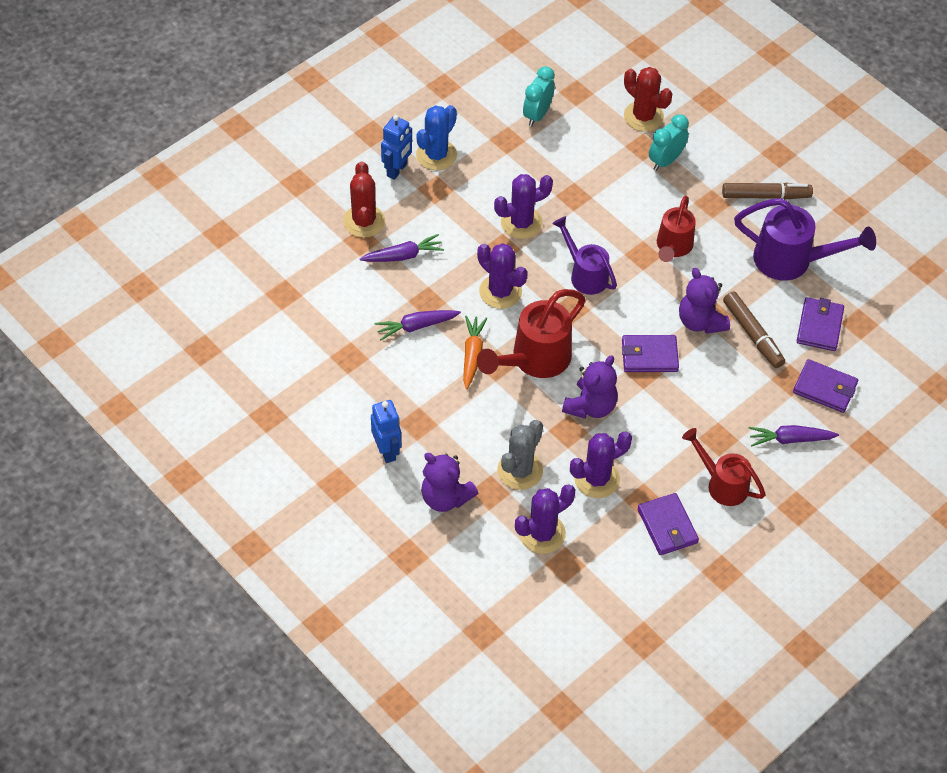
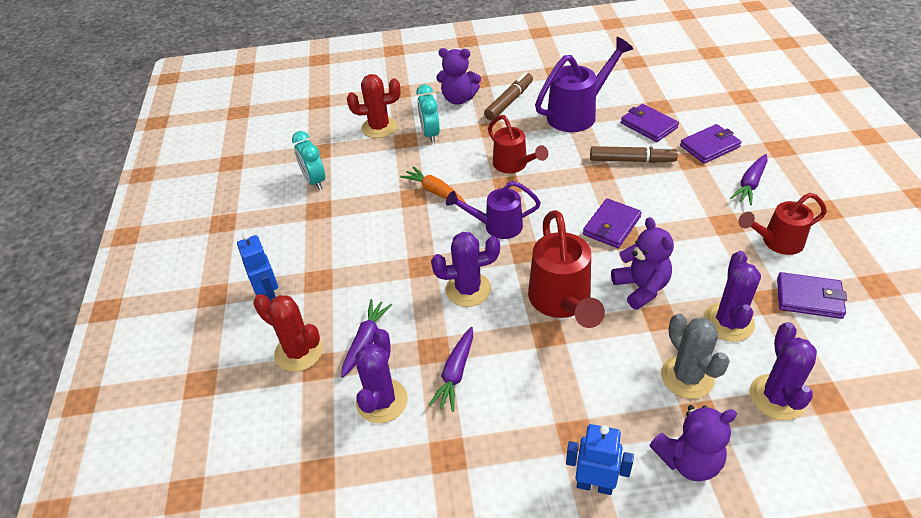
camera: 50 degrees left, 10 degrees down
blue cactus [416,105,457,170] -> none
orange carrot [463,316,487,389] -> orange carrot moved to [400,166,466,203]
purple cactus [494,174,553,239] -> purple cactus moved to [356,329,408,423]
purple teddy bear [679,268,730,334] -> purple teddy bear moved to [436,48,481,105]

